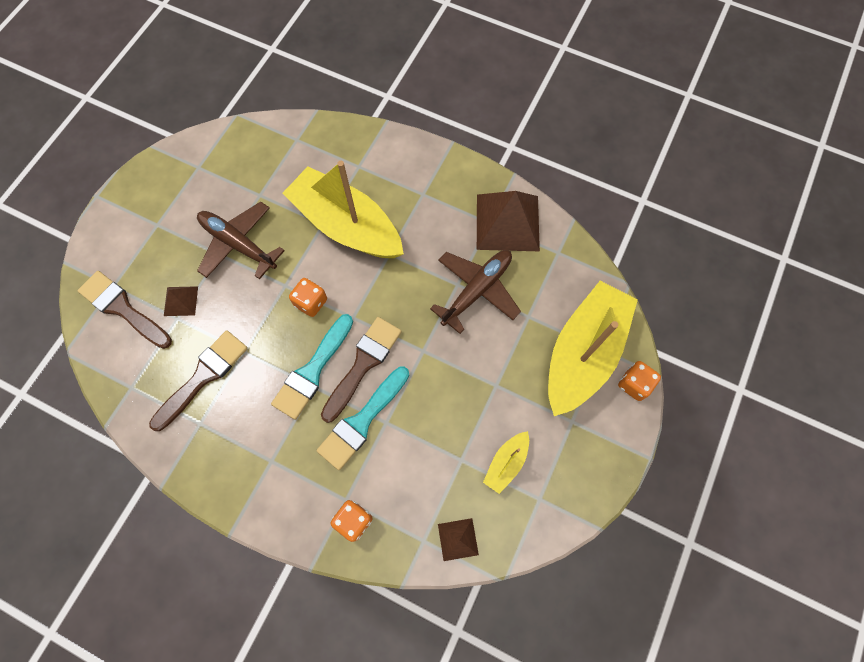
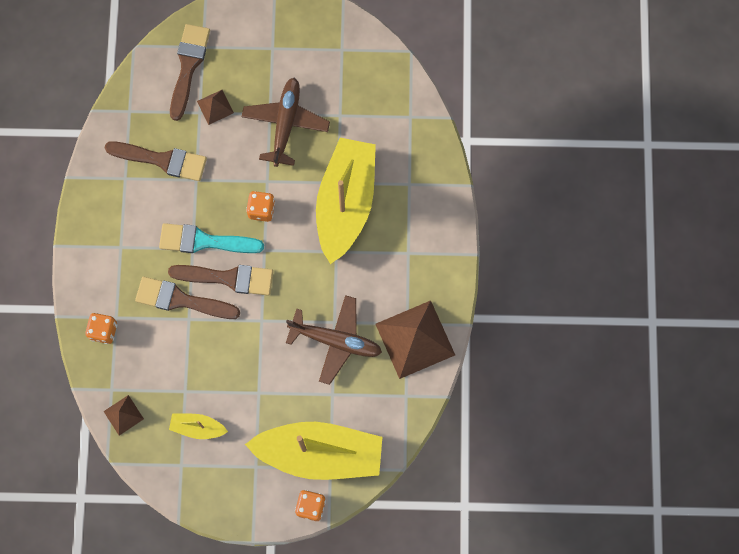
camera: 65 degrees right, 5 degrees up
turquoise brush [316,366,409,470] -> brown brush [135,277,240,319]

